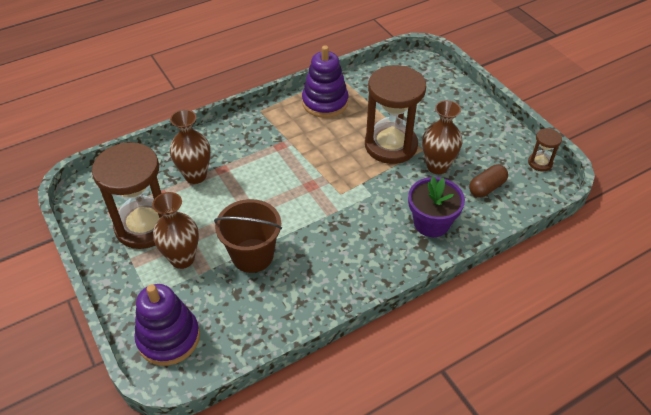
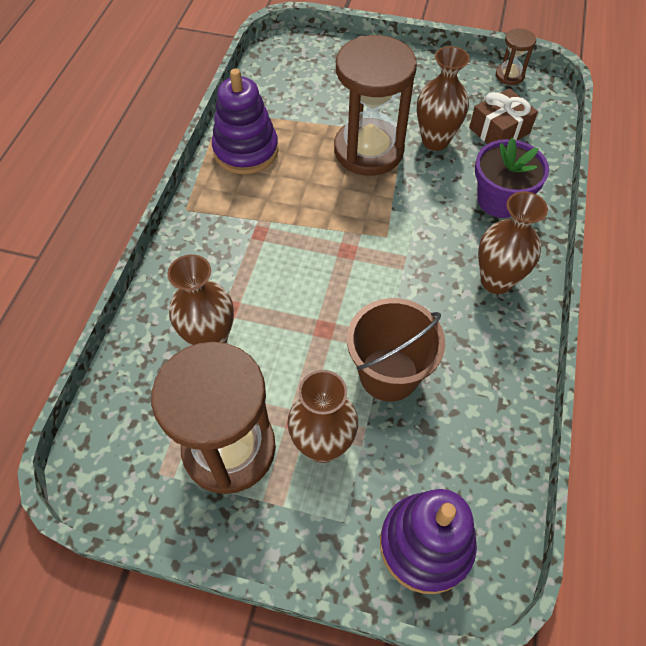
camera: 45 degrees left, 10 degrees up
brown capsule [469,164,508,197] -> brown gift [469,88,538,144]
none -> brown vase [478,191,548,294]

